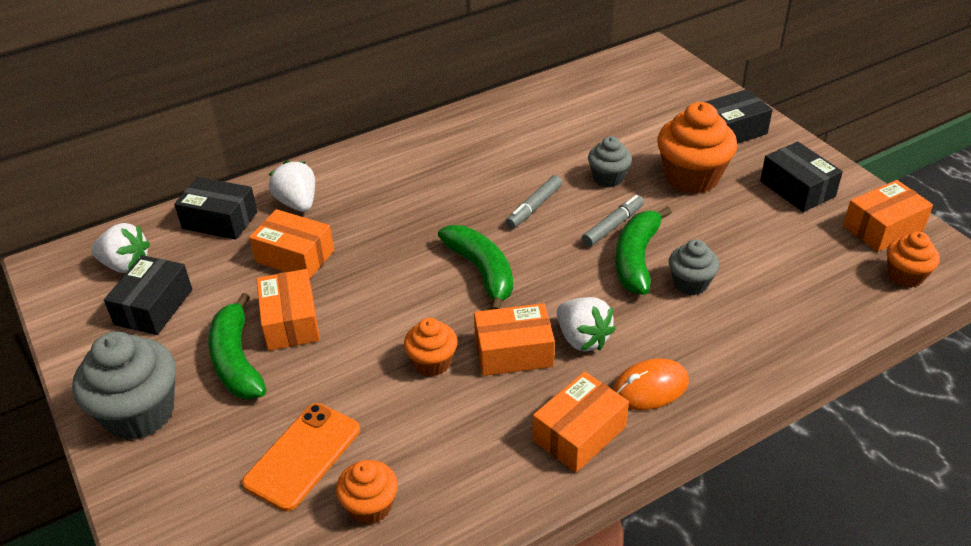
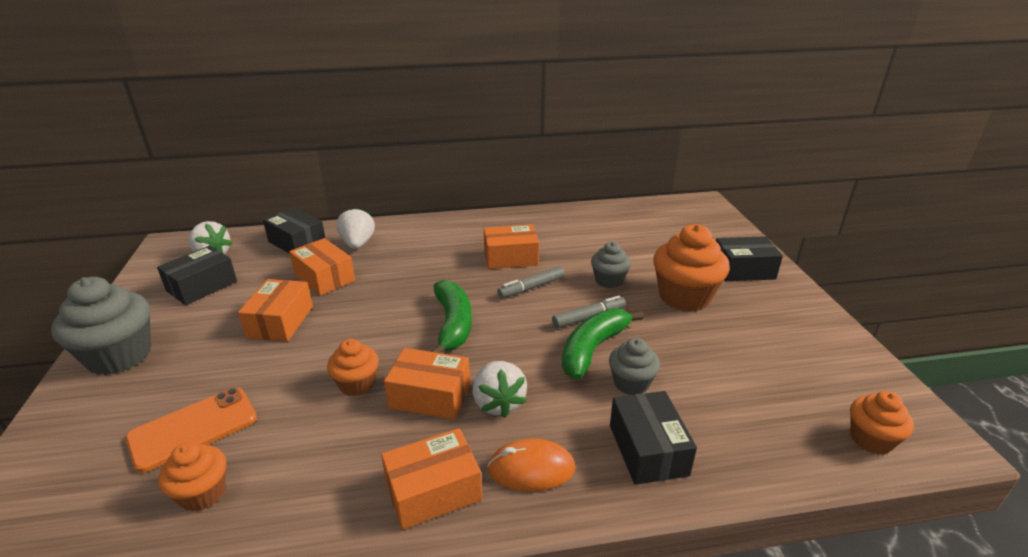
camera: 20 degrees right, 10 degrees down
green banana [208,293,266,400] -> none
black box [760,142,843,212] -> black box moved to [610,391,697,485]
orange box [843,180,933,252] -> orange box moved to [484,224,539,269]

